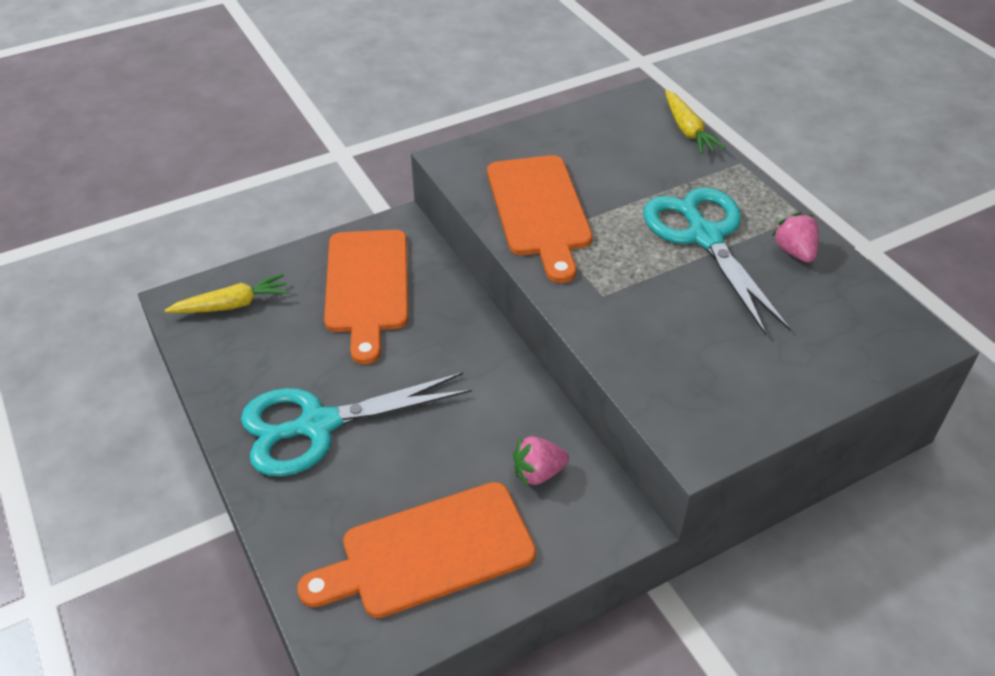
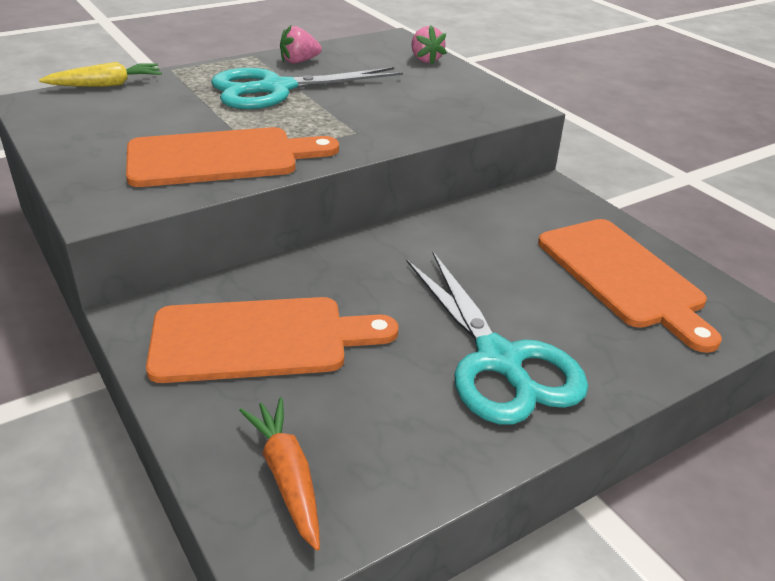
camera: 95 degrees left, 10 degrees down
yellow carrot [165,274,289,313] -> orange carrot [239,398,320,551]
pink strawberry [513,436,569,487] -> pink strawberry moved to [411,25,447,64]

